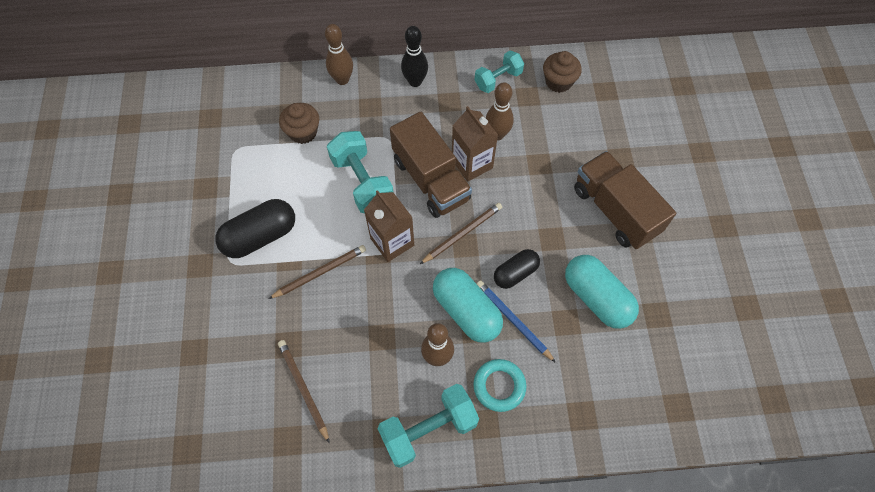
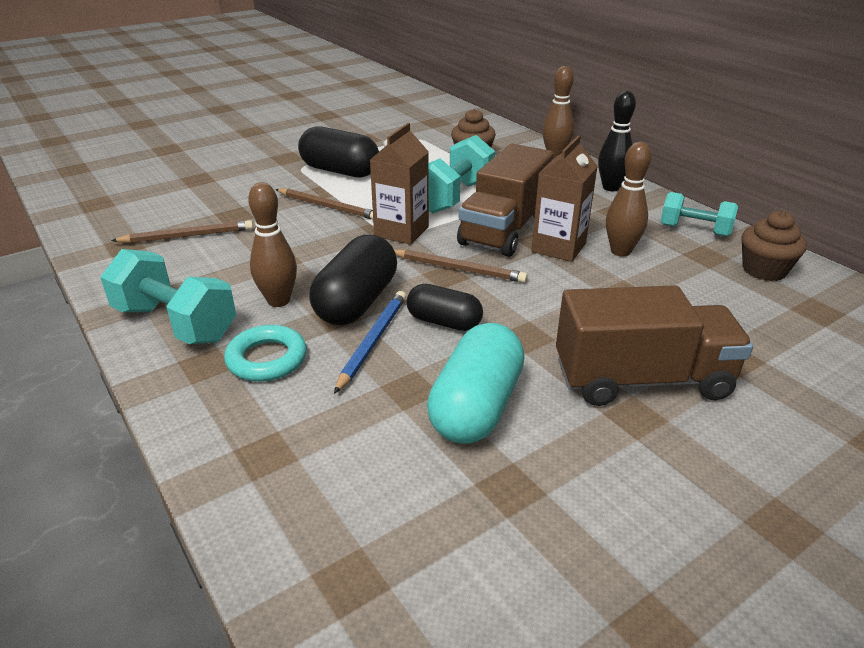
camera: 60 degrees right, 30 degrees down
brown pencil [278,340,330,443] -> brown pencil turned 45 degrees clockwise [111,220,253,243]
turquoise capsule [433,268,503,343] -> black capsule [309,235,397,325]
brown truck [574,151,676,249] -> brown truck turned 60 degrees clockwise [556,285,753,406]

